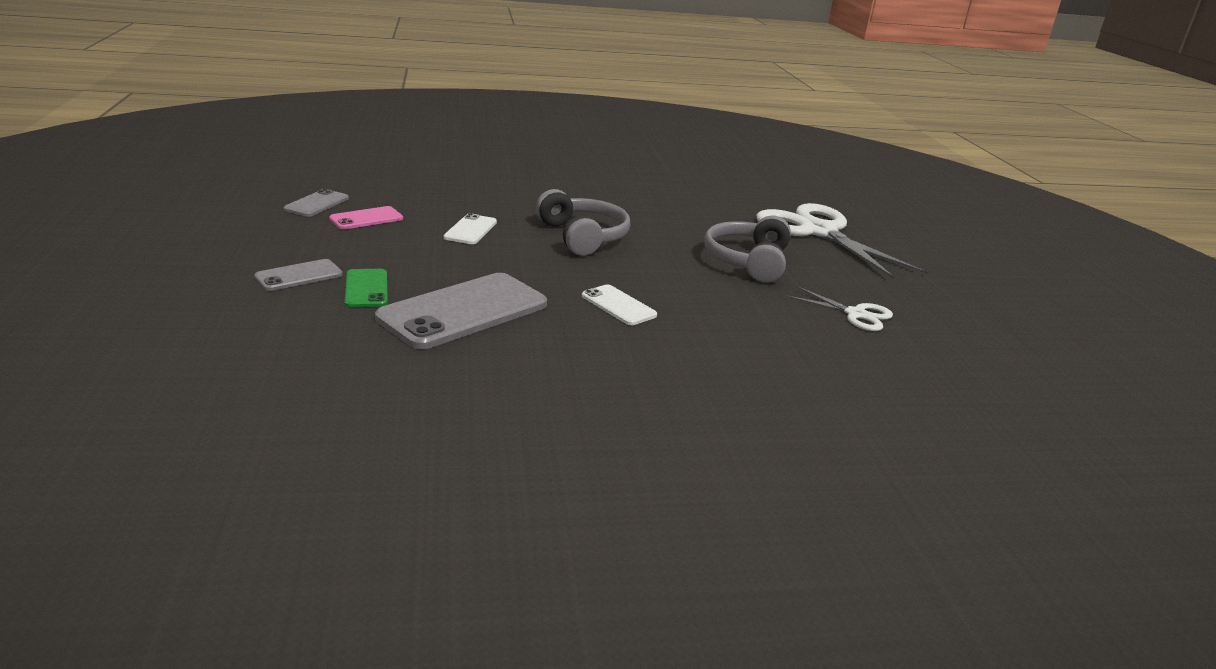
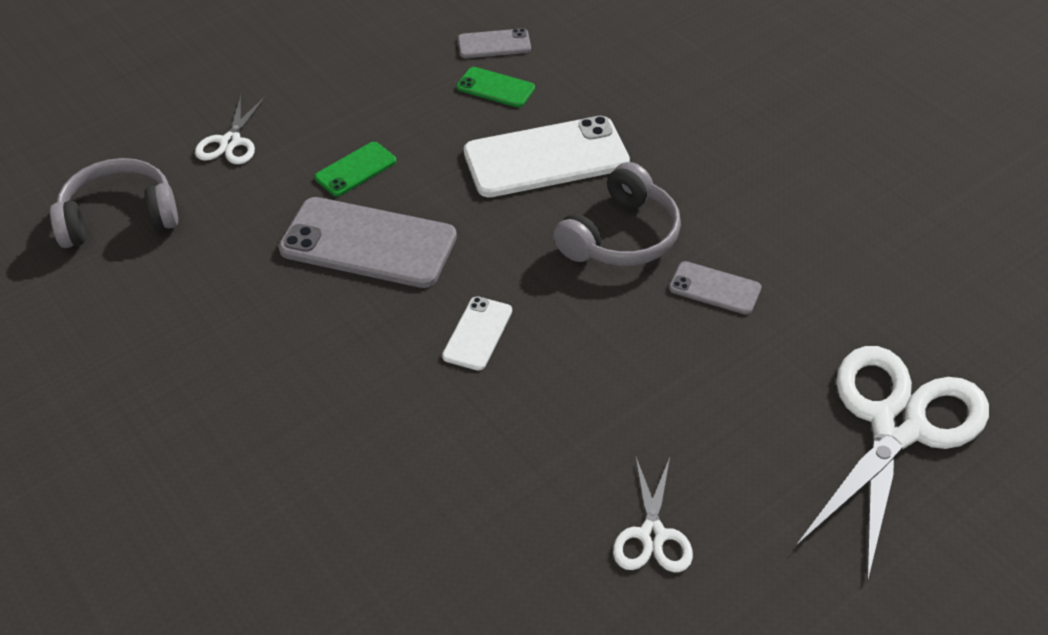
camera: 65 degrees right, 20 degrees up
grey phone [254,259,342,291] -> grey phone moved to [669,261,761,314]
pink phone [329,206,403,229] -> green phone [457,67,535,107]
white phone [444,213,497,244] -> white phone [464,116,630,197], size x2.00
grey headphones [704,216,791,283] -> grey headphones moved to [50,158,178,248]
none -> white scissors [195,95,266,164]

